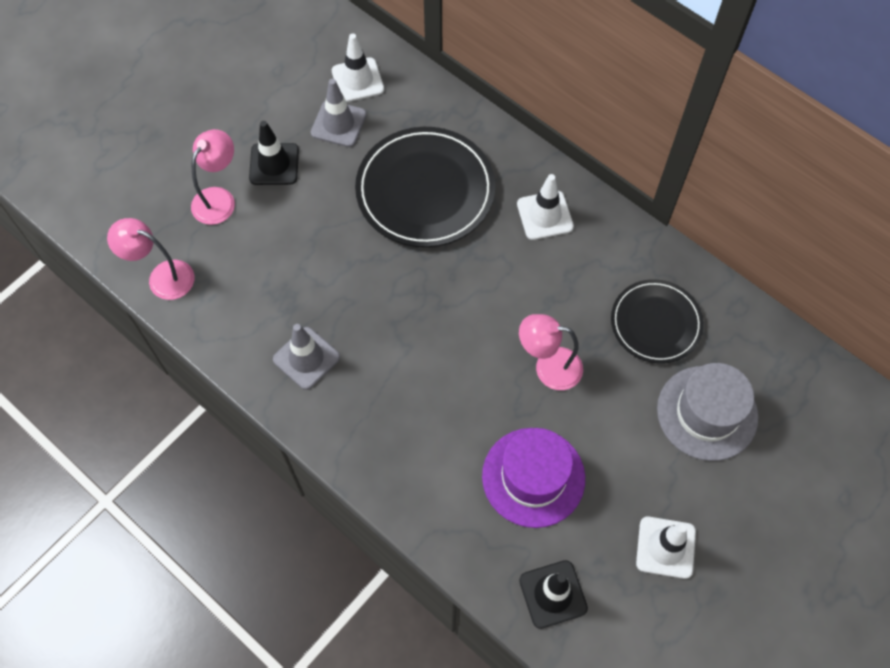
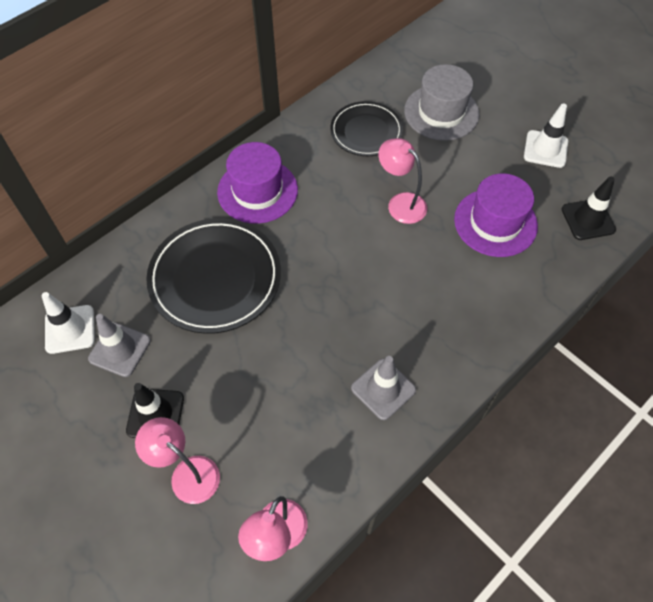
camera: 85 degrees left, 5 degrees down
white traffic cone [517,174,574,240] -> purple hat [217,142,298,224]
pink lamp [519,314,583,390] -> pink lamp turned 120 degrees clockwise [379,138,427,224]

